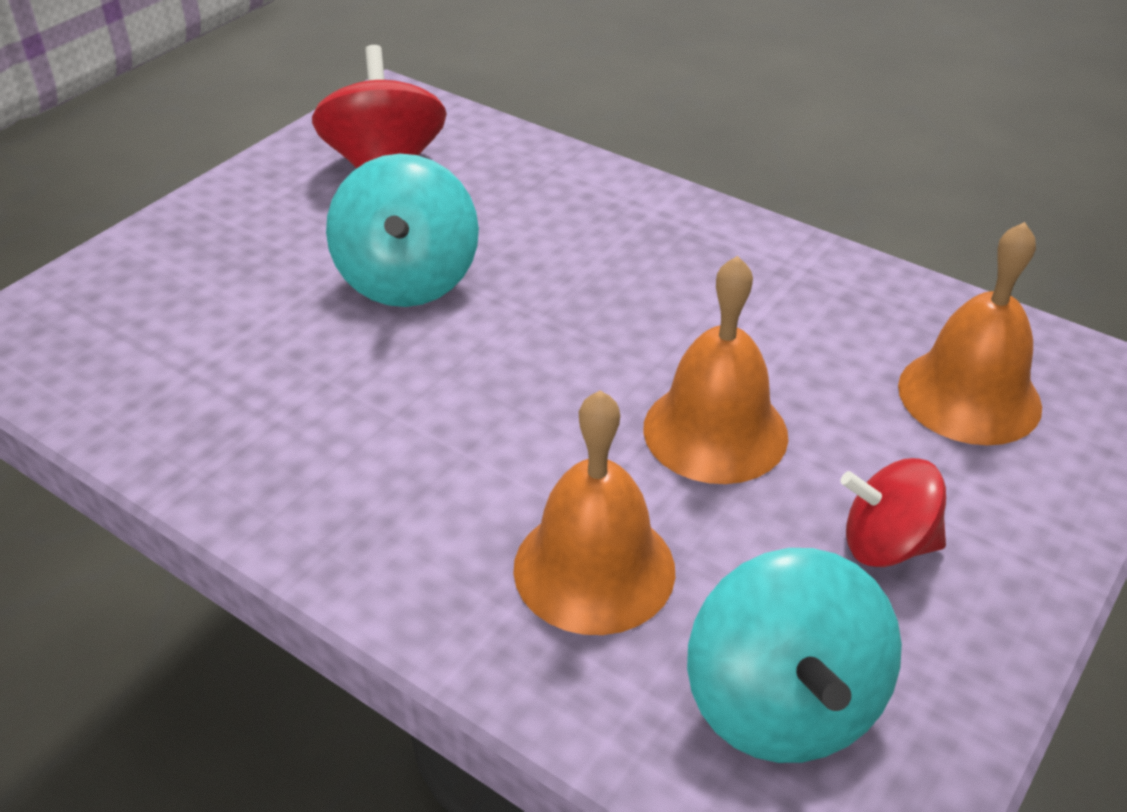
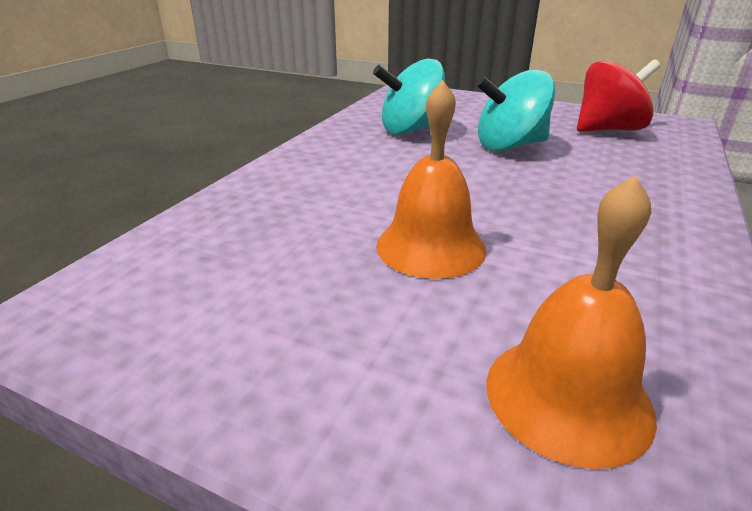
camera: 80 degrees right, 10 degrees down
orange bell [513,390,675,635] -> none
turquoise spinning top [687,548,902,763] -> turquoise spinning top moved to [373,58,445,135]
red spinning top [840,458,946,567] -> none

